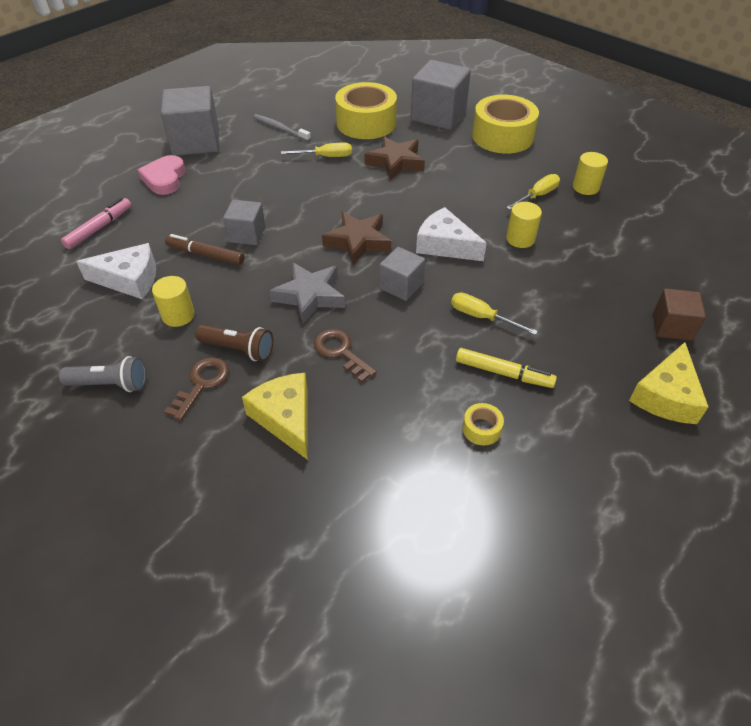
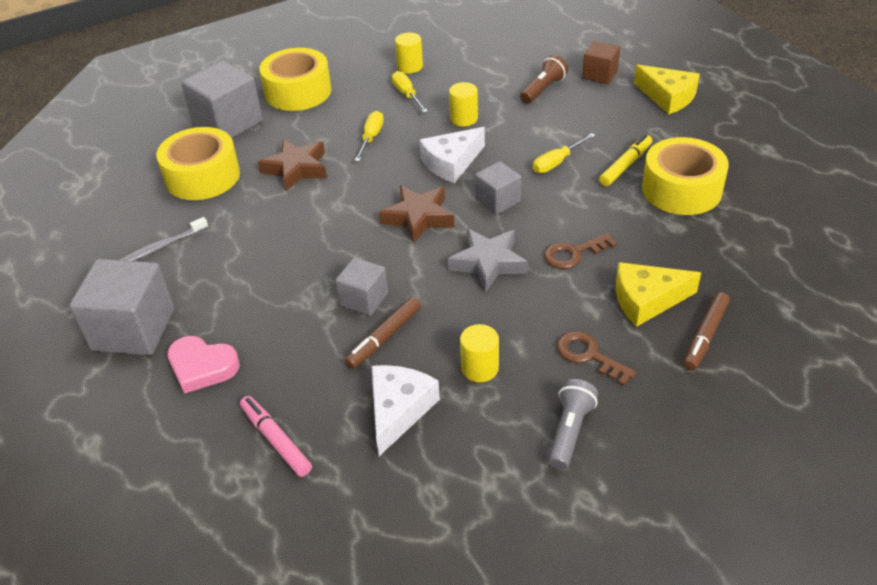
camera: 70 degrees left, 5 degrees down
brown flashlight [195,324,273,361] -> brown flashlight moved to [520,55,568,104]
yellow screwdriver [281,143,352,157] -> yellow screwdriver moved to [355,111,384,162]
yellow tape [463,403,504,445] -> yellow tape [642,137,729,215], size x2.44
none -> brown marker [684,292,730,371]

